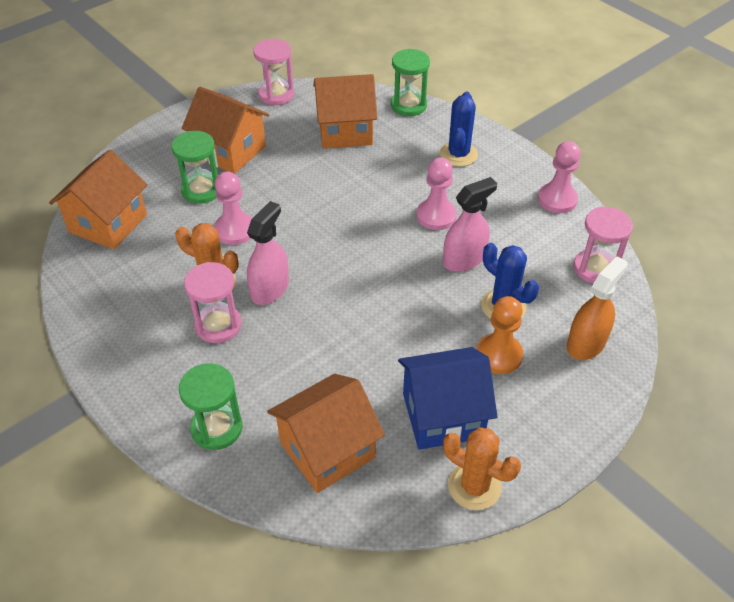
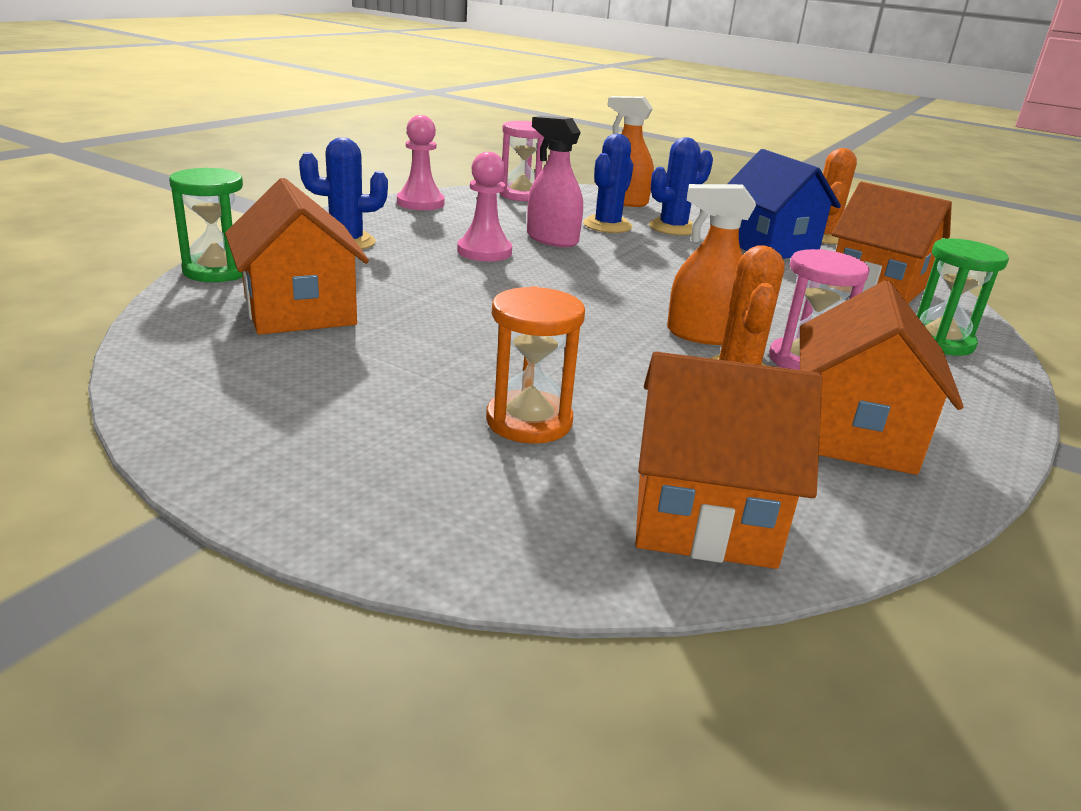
camera: 110 degrees left, 20 degrees down
green hourglass [171,131,218,204] -> orange hourglass [486,286,585,444]
orange house [181,87,269,174] -> orange house moved to [800,280,964,475]
pink pawn [214,171,252,245] -> none
pink spray bottle [247,201,289,305] -> orange spray bottle [667,184,756,345]
pink hourglass [253,39,294,105] -> none
orange pawn [477,296,523,374] -> blue cactus [649,137,713,235]

